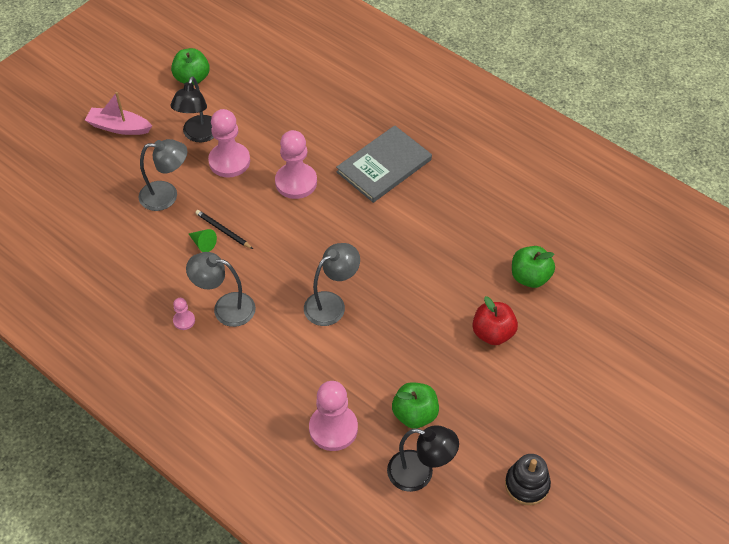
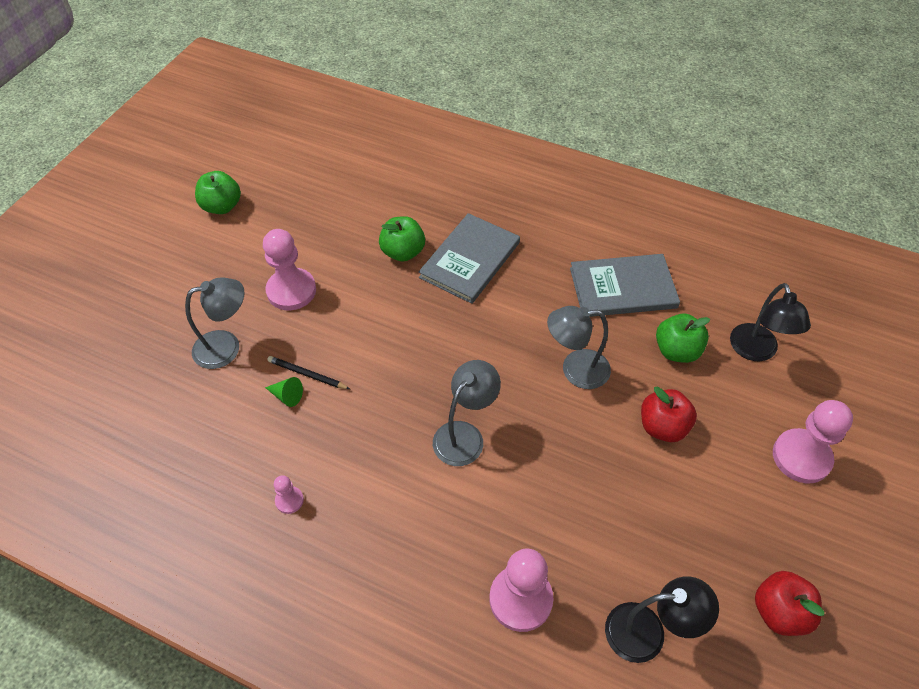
camera: 15 degrees left, 0 degrees up
pink boat [85,92,152,135] -> none
black lamp [171,76,214,142] -> black lamp moved to [730,283,811,361]
grey lamp [186,252,256,327] -> grey lamp moved to [547,306,611,389]
pink pawn [275,130,317,199] -> pink pawn moved to [773,400,853,483]
green apple [392,382,439,429] -> green apple moved to [379,216,425,262]
black stacking toy [505,454,551,505] -> red apple [755,571,824,636]
none -> grey book [570,254,680,317]

